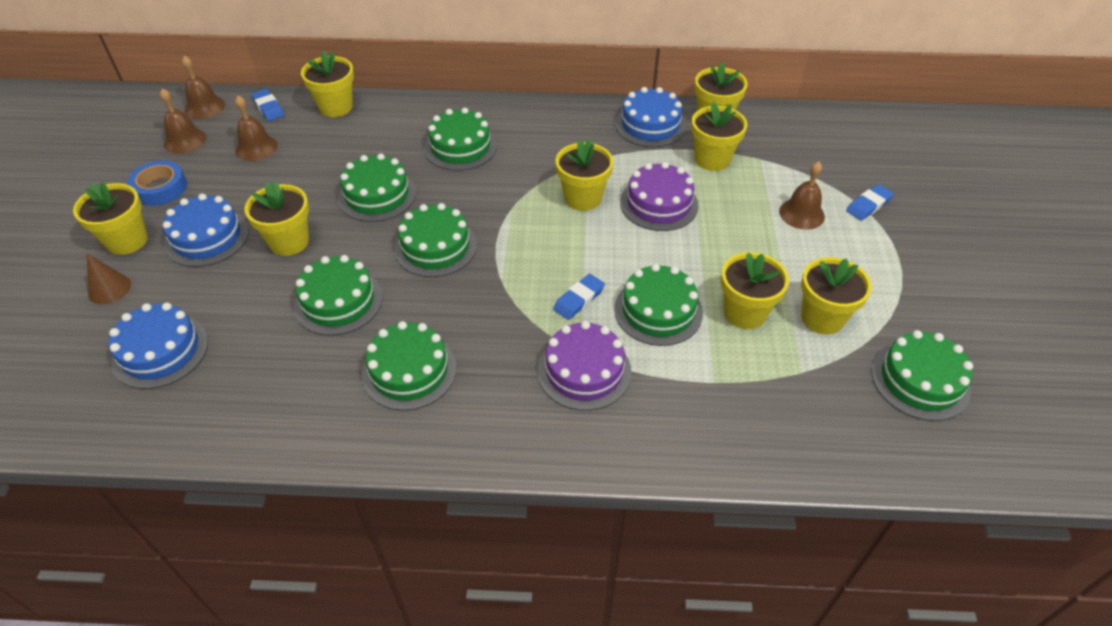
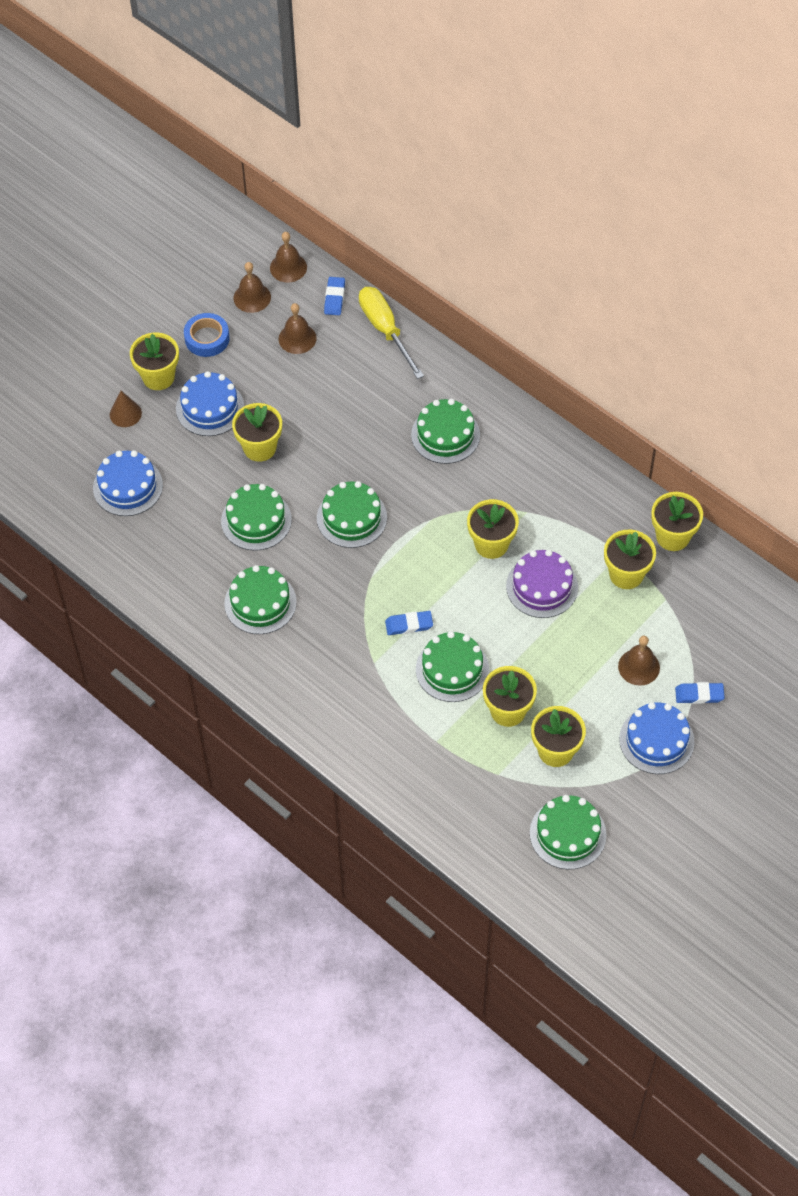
camera: 40 degrees right, 10 degrees up
yellow flower pot [301,50,354,117] -> yellow screwdriver [359,287,424,379]
green cake [338,153,416,222] -> none
purple cake [538,321,631,411] -> none
blue cake [615,87,686,147] -> blue cake moved to [619,702,695,774]

